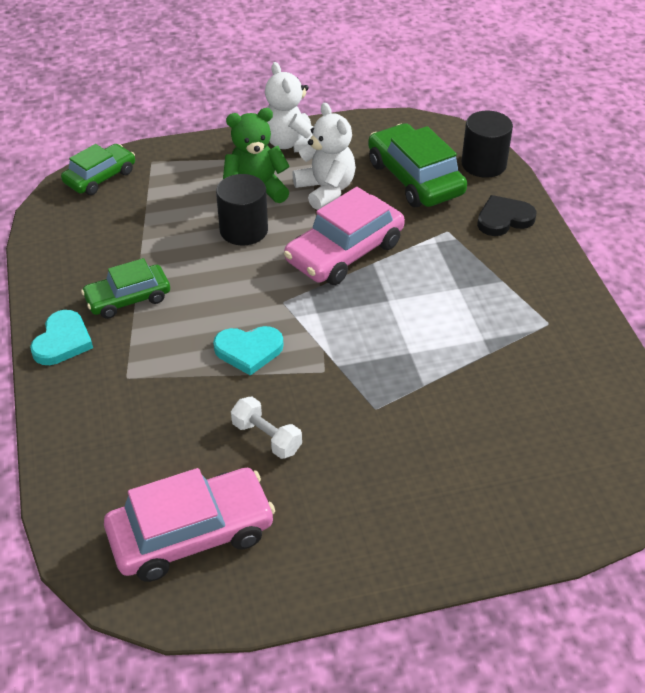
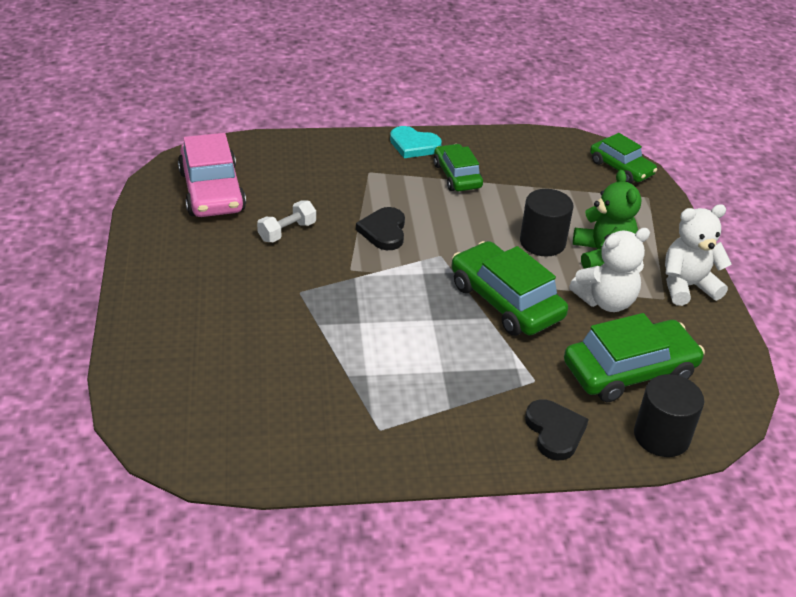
camera: 95 degrees right, 5 degrees down
turquoise heart [213,326,283,376] -> black heart [356,207,405,250]
pink car [284,187,405,285] -> green car [451,241,568,336]

